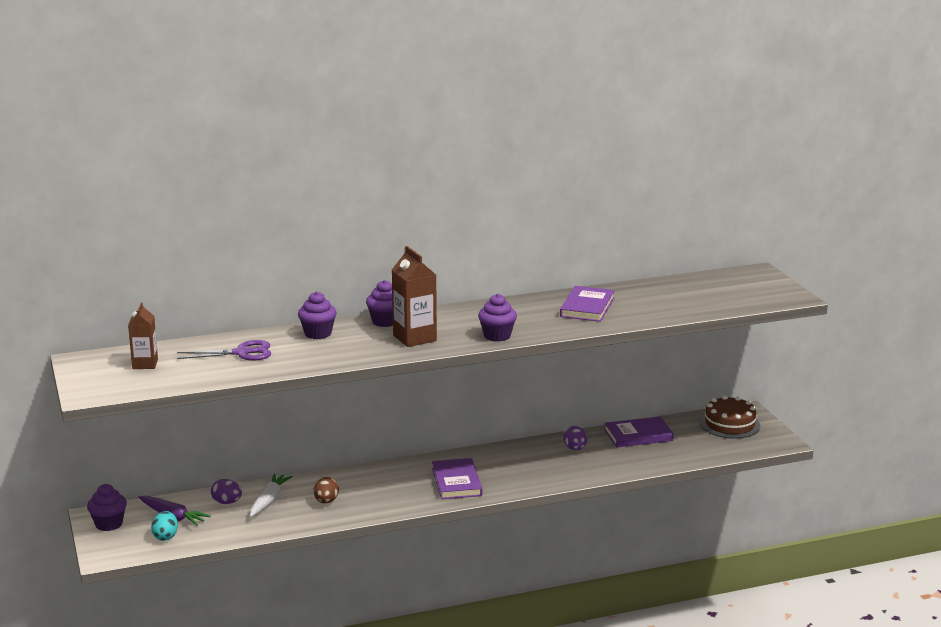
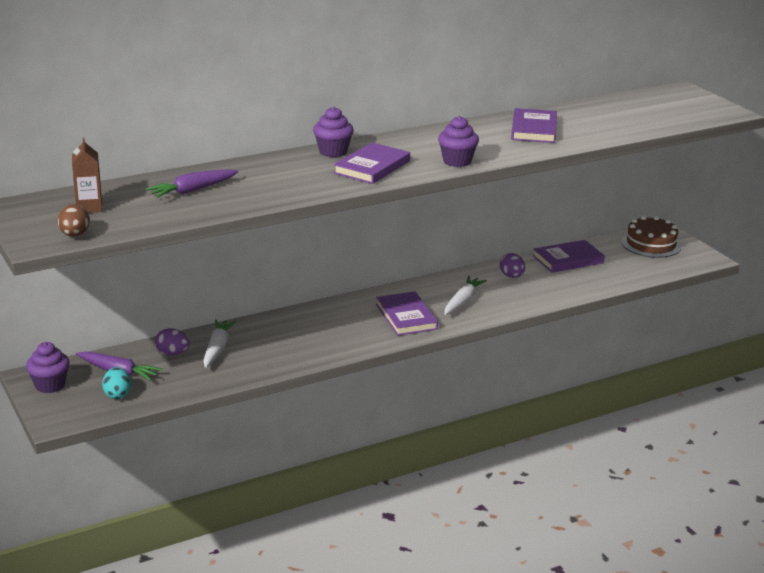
camera: 10 degrees left, 5 degrees up
purple scissors [177,340,271,360] -> purple carrot [146,169,238,198]
purple cupcake [298,291,337,339] -> none
brown egg [314,477,339,504] -> brown egg moved to [58,204,90,237]
brown carton [392,246,437,347] -> purple book [334,142,410,184]
none -> white carrot [444,276,487,315]

